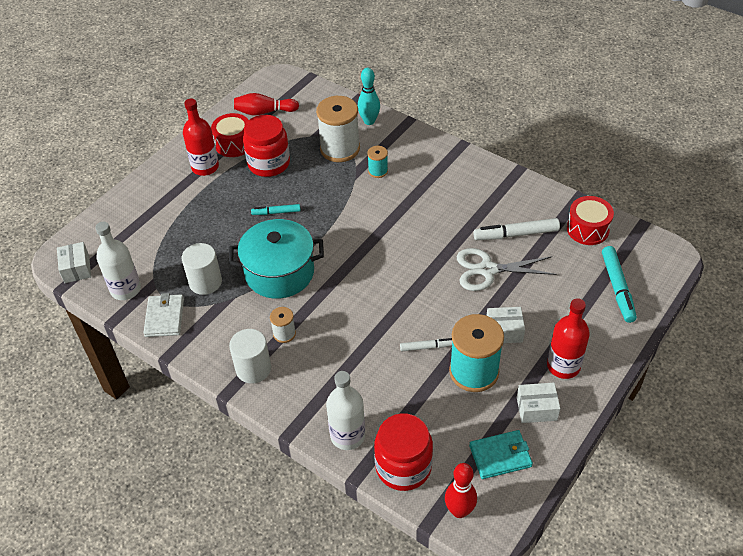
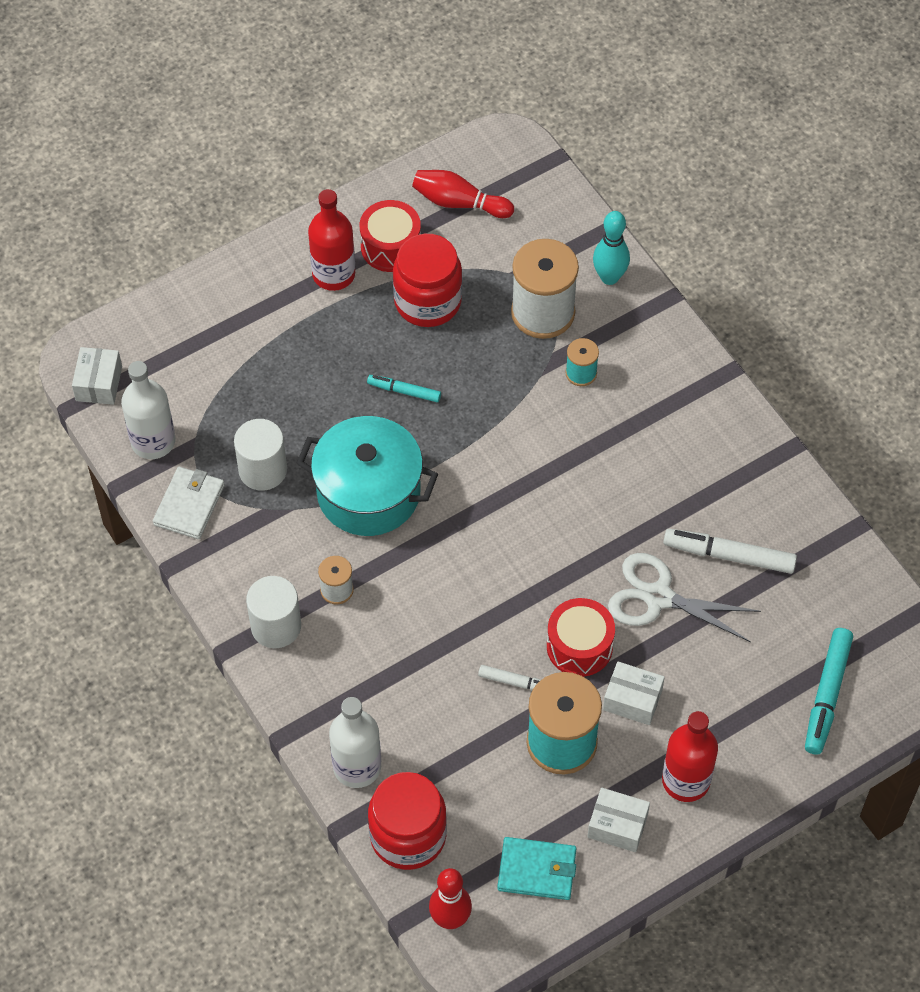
camera: 20 degrees right, 10 degrees up
red drum [567,196,614,245] -> red drum moved to [547,598,615,677]

